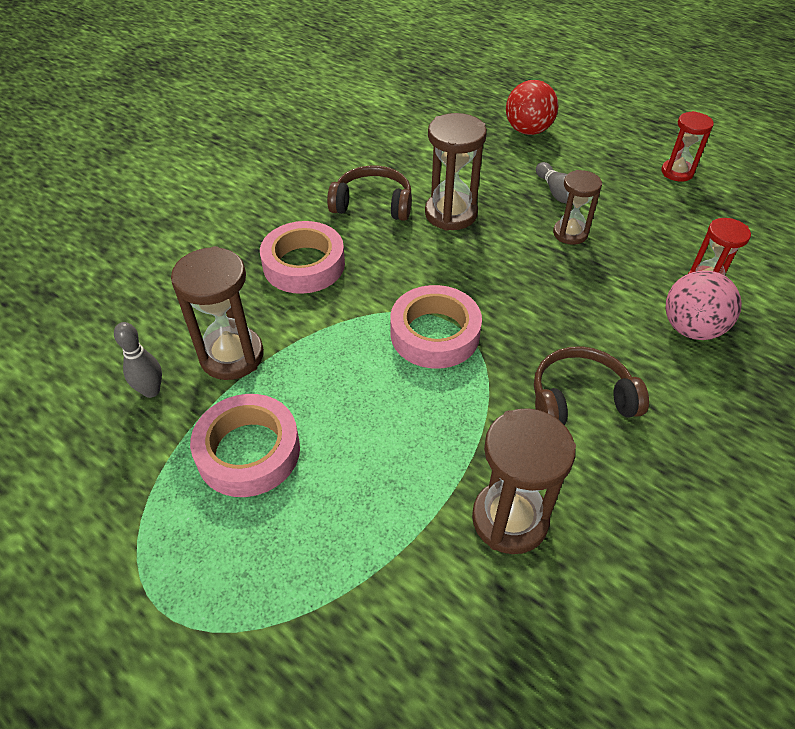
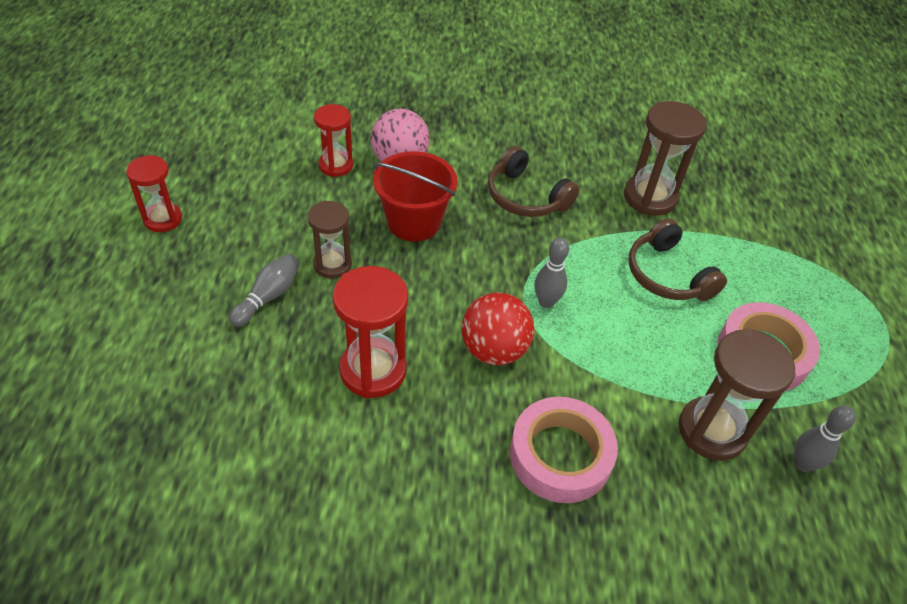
camera: 130 degrees left, 0 degrees up
brown headphones [327,165,412,221] -> brown headphones moved to [628,218,727,301]
pink tape [390,285,482,369] -> grey bowling pin [534,237,569,308]
brown hourglass [425,113,487,231] -> red hourglass [332,266,408,398]
red ball [506,80,558,135] -> red ball moved to [461,292,534,365]
none -> red bucket [373,151,458,241]

